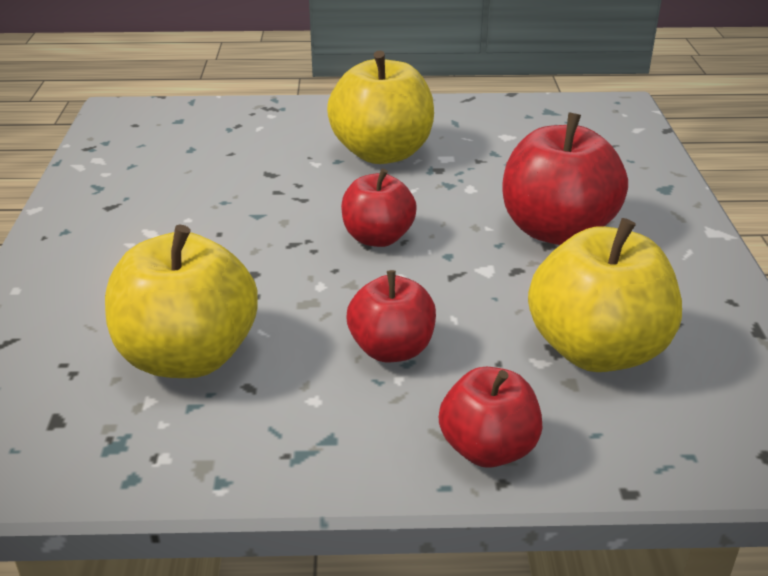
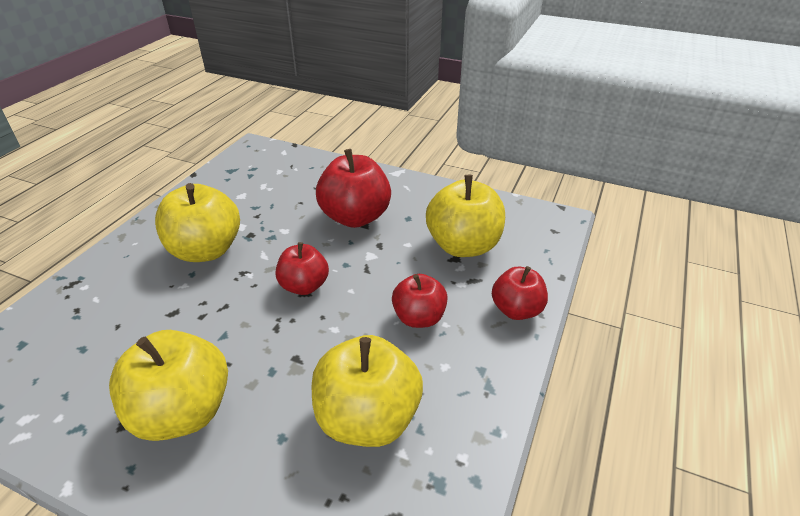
camera: 65 degrees left, 5 degrees up
none -> yellow apple [109,330,228,441]

